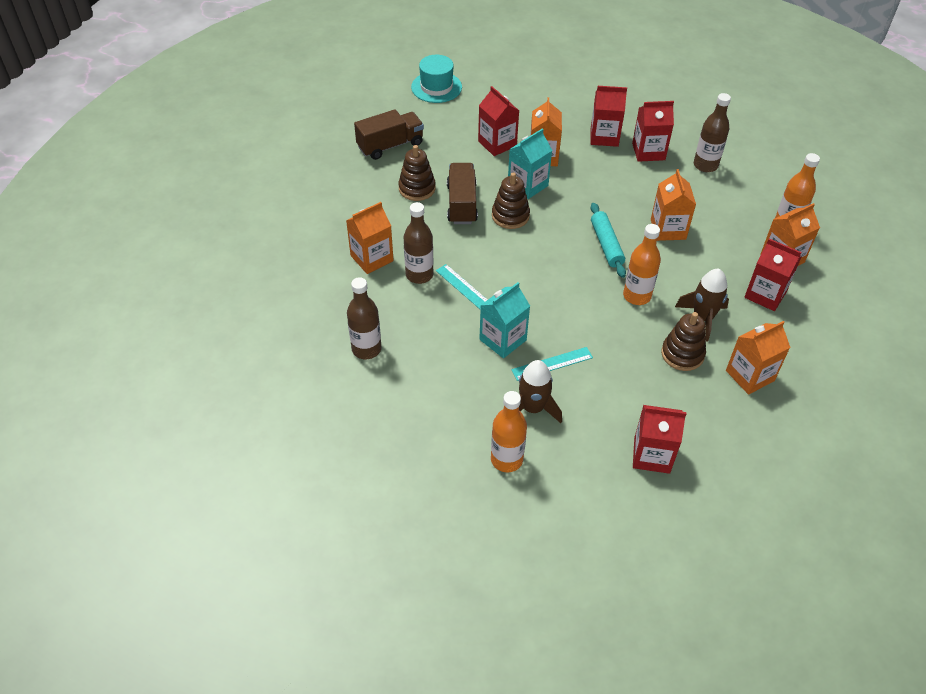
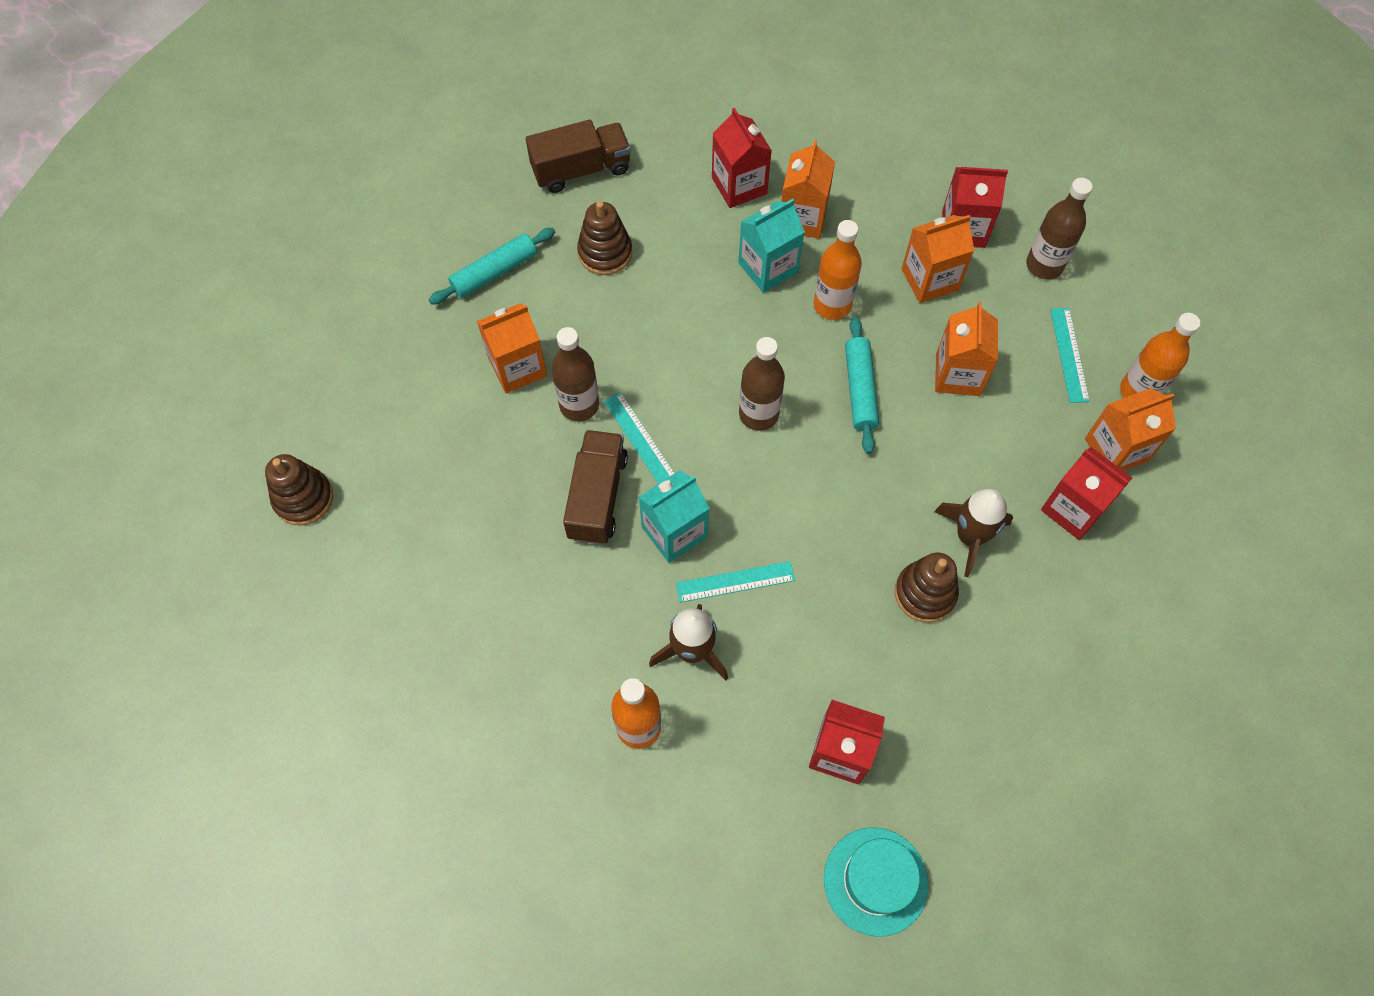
camera: 10 degrees right, 15 degrees up
brown bottle [347,277,381,359] -> brown bottle moved to [739,337,785,431]
turquoise hat [411,55,462,103] -> turquoise hat moved to [824,827,929,937]
brown truck [447,163,478,224] -> brown truck moved to [563,430,628,545]
brown stacking toy [492,172,530,229] -> brown stacking toy moved to [265,454,333,526]
red carton [590,86,627,147] -> none
orange bottle [623,224,661,305] -> orange bottle moved to [814,220,862,320]
orange carton [726,321,790,395] -> orange carton moved to [902,215,975,303]
none -> turquoise rolling pin [429,228,555,305]
none -> turquoise ruler [1050,308,1090,403]

